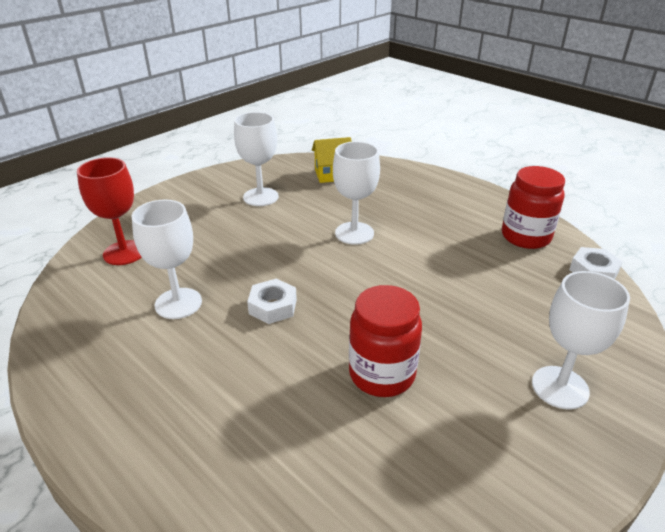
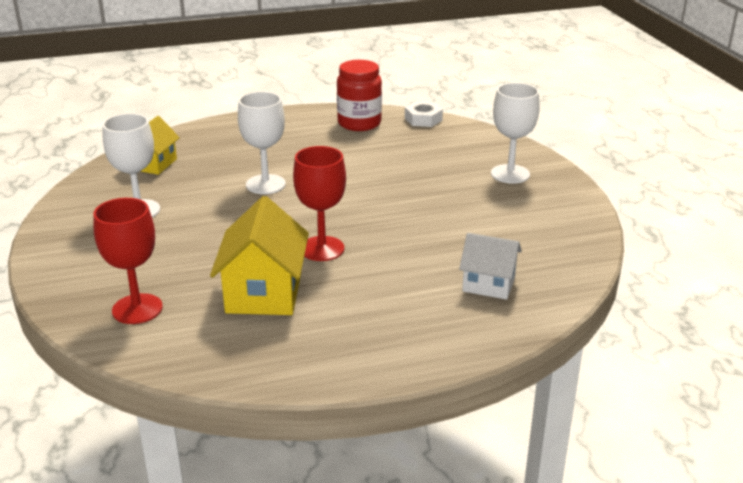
camera: 60 degrees left, 5 degrees down
white goblet [132,199,202,319] -> yellow house [210,196,309,315]
white nut [247,279,297,324] -> red goblet [293,146,346,261]
red jar [349,285,422,397] -> none
none -> white house [459,233,522,300]

